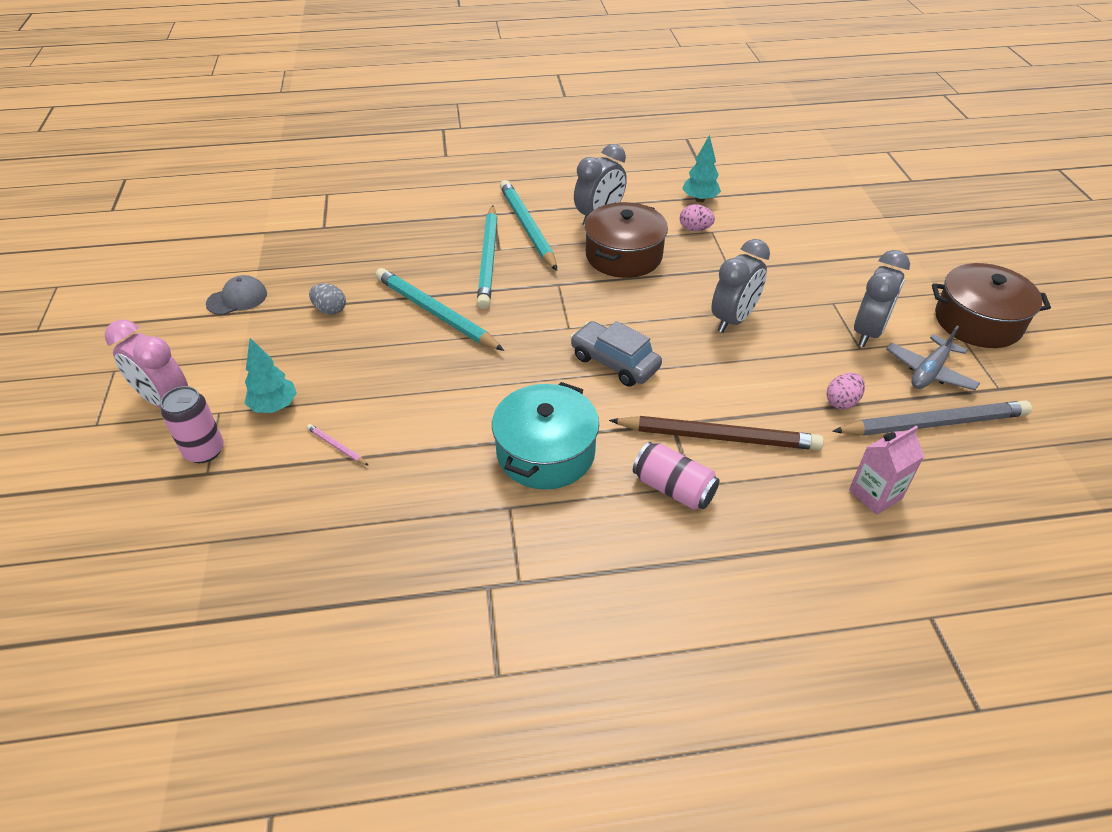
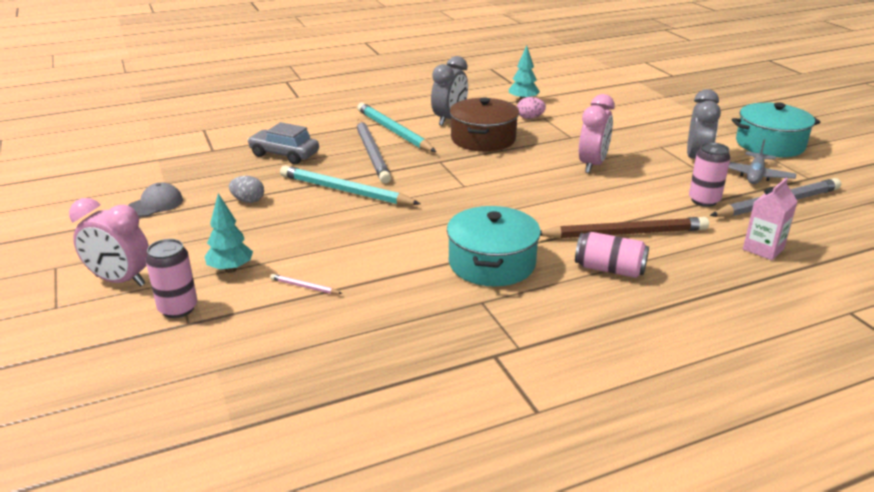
camera: 15 degrees left, 15 degrees down
turquoise pencil [477,205,497,309] -> grey pencil [357,119,391,183]
grey car [570,321,662,387] -> grey car moved to [247,122,319,164]
grey clock [712,239,770,333] -> pink clock [579,94,615,173]
pink egg [827,373,865,409] -> pink can [689,142,730,207]
brown pot [932,263,1051,348] -> turquoise pot [732,102,820,157]

